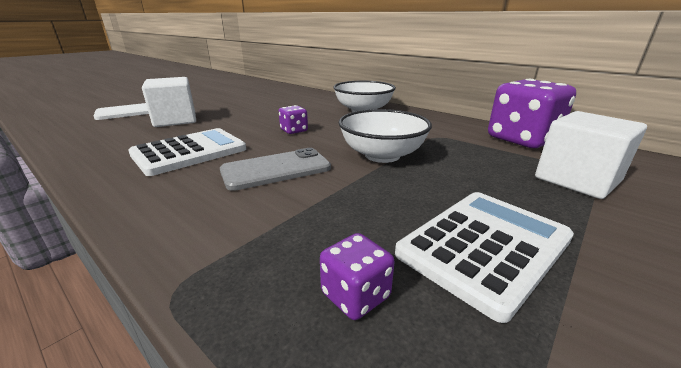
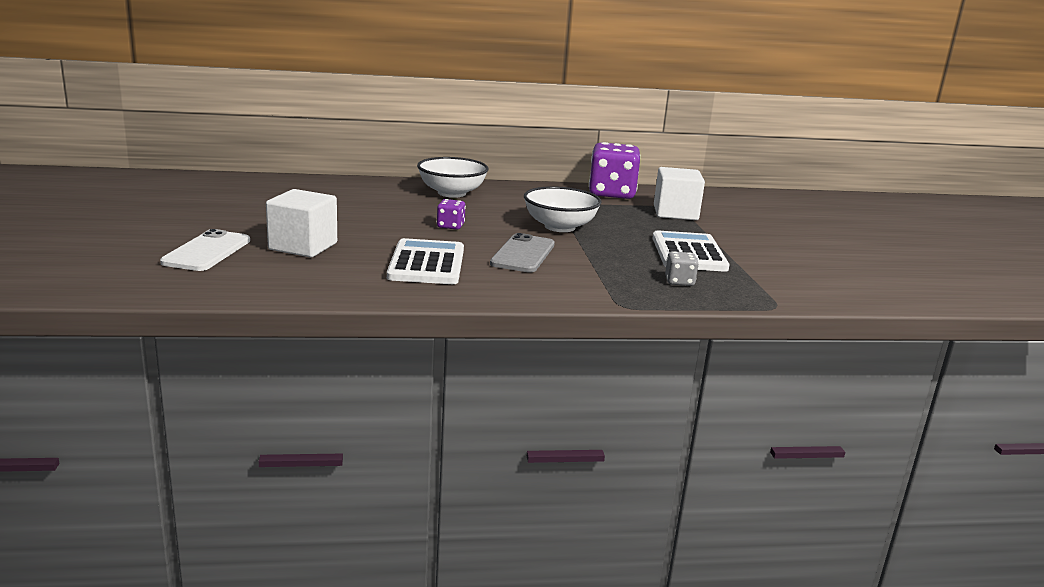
camera: 50 degrees left, 5 degrees down
purple dice [320,233,395,320] -> grey dice [665,251,699,286]

